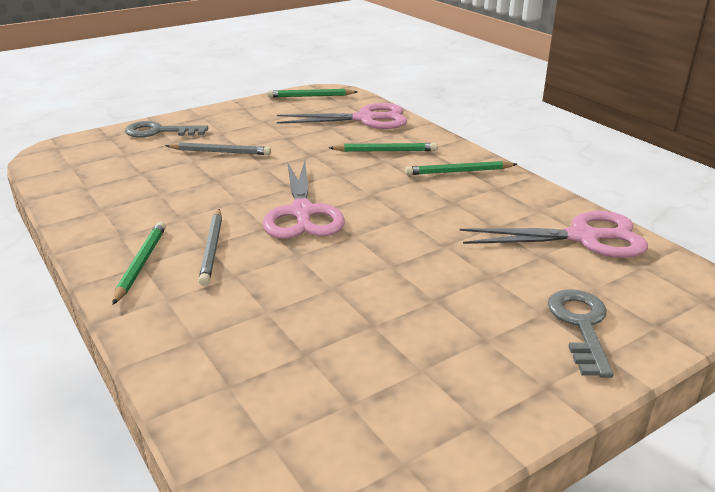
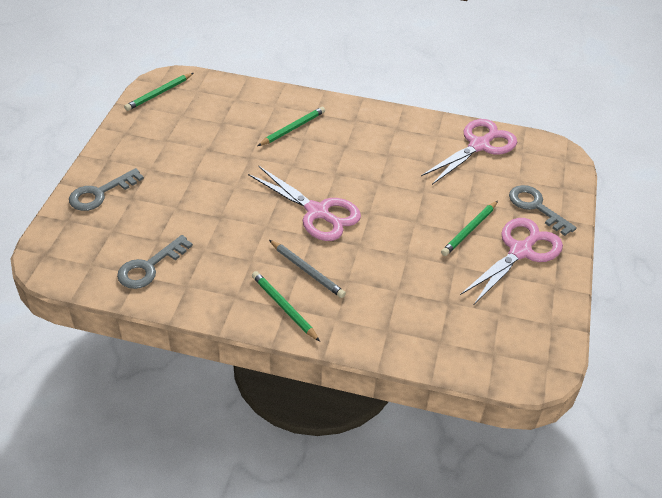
camera: 45 degrees left, 15 degrees up
grey pencil [165,142,271,155] -> none
pink scissors [277,103,407,129] -> pink scissors moved to [460,218,563,304]
green pencil [405,161,517,175] -> green pencil moved to [441,201,498,256]
none -> grey key [117,235,193,289]

